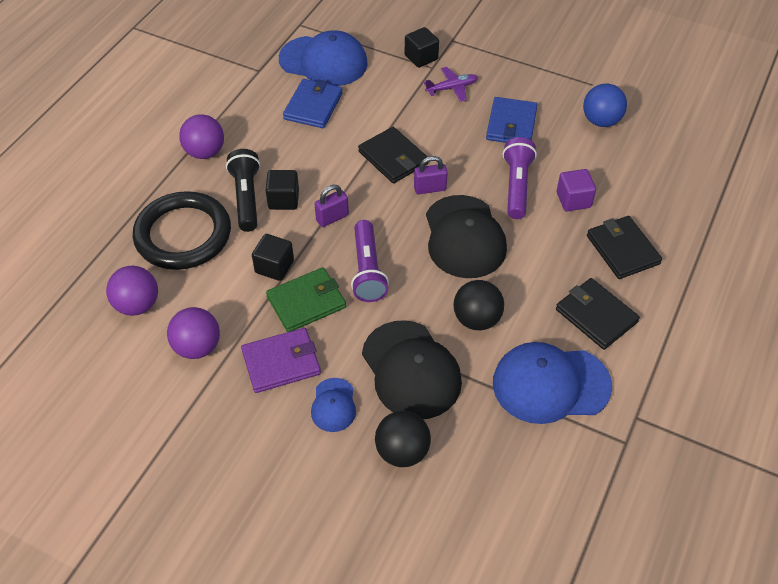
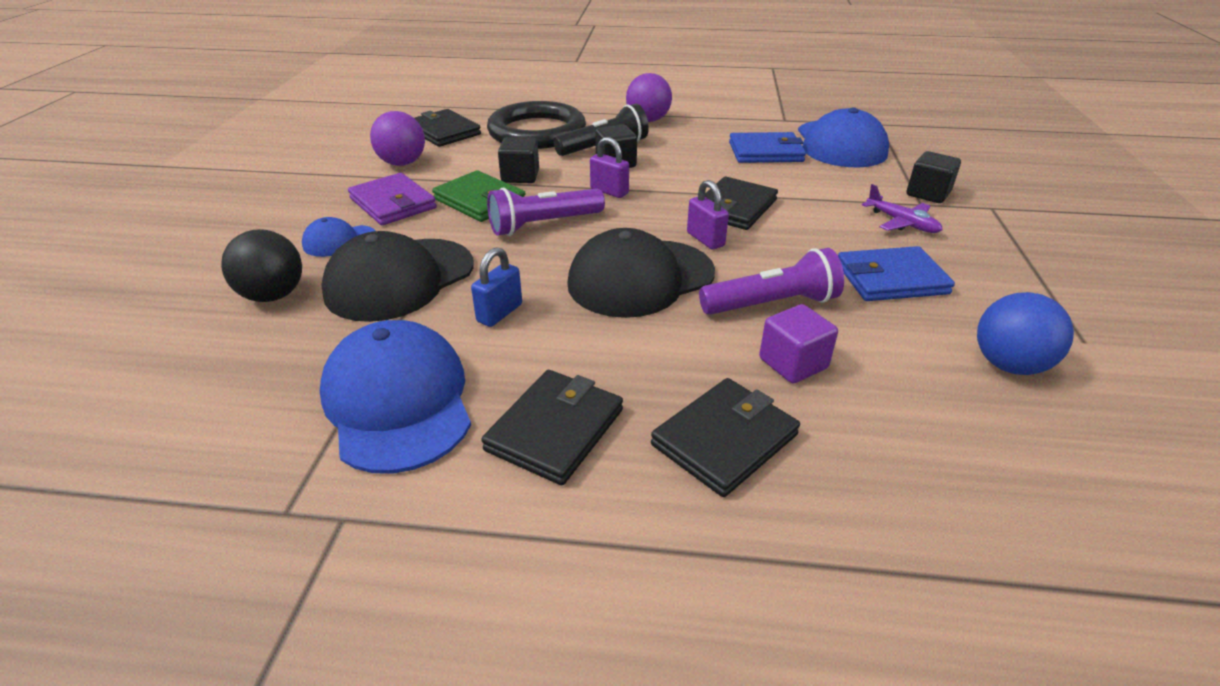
camera: 70 degrees right, 15 degrees down
purple ball [106,266,158,316] -> black wallet [414,109,481,147]
black ball [453,280,504,330] -> blue padlock [471,247,522,327]

